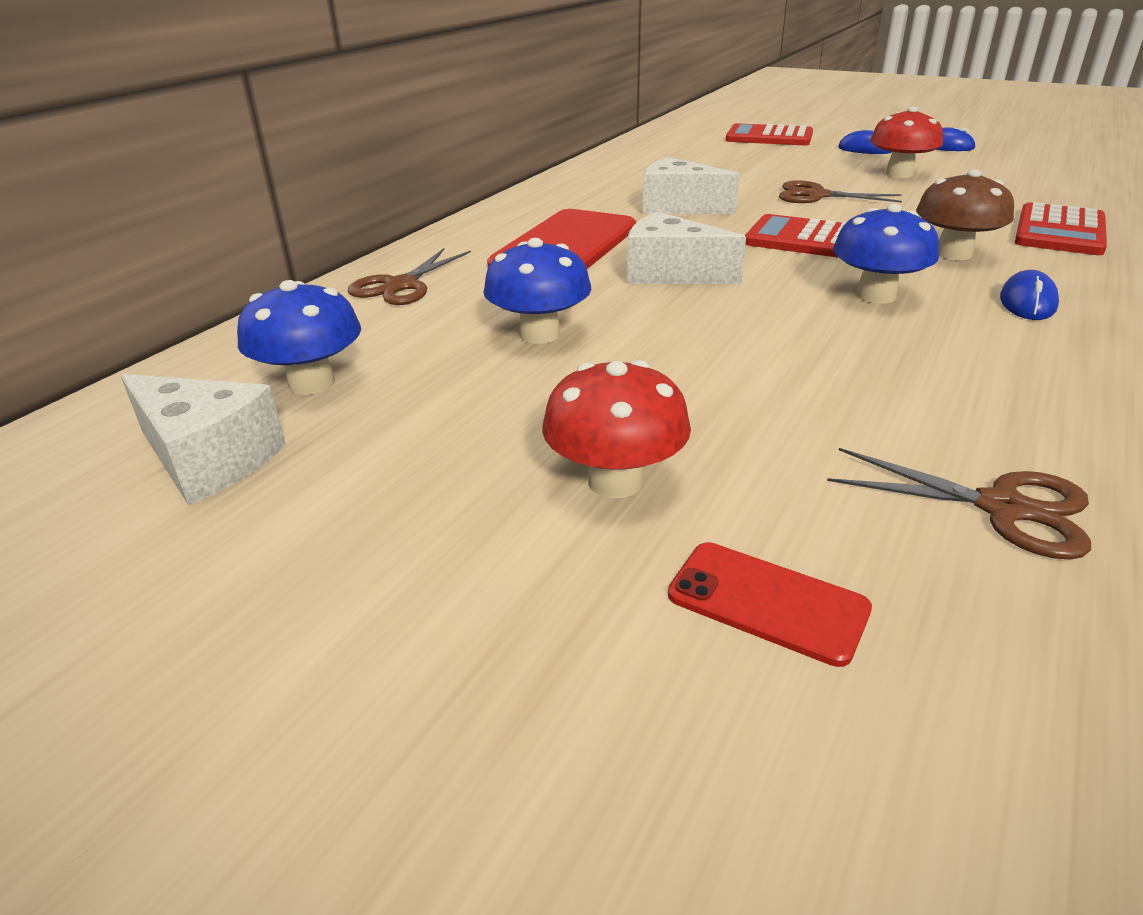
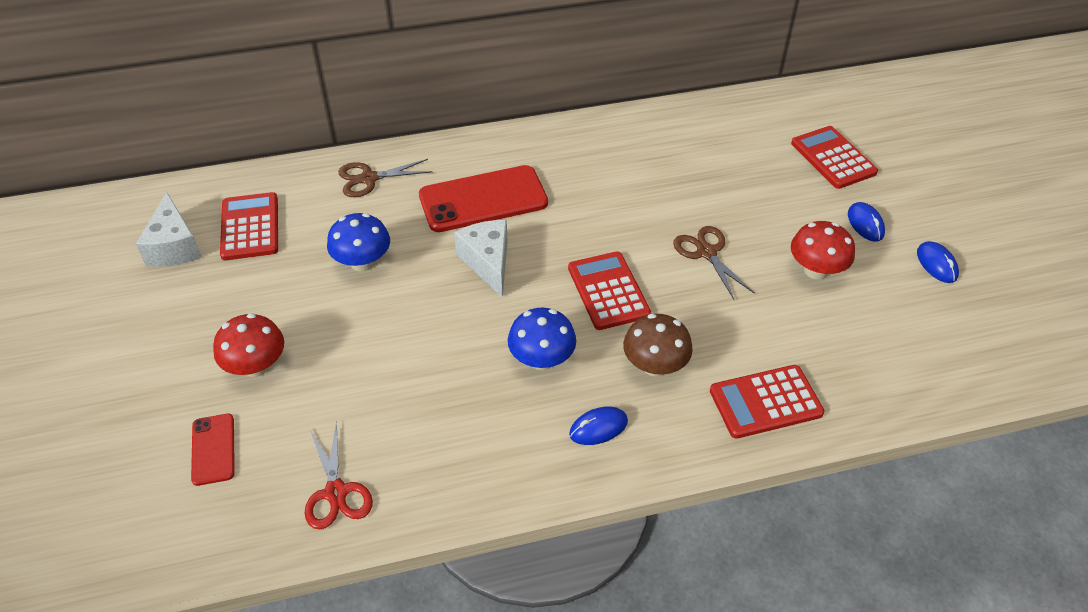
camera: 45 degrees right, 15 degrees up
blue mushroom [237,280,361,395] -> red calculator [220,192,278,260]
white cheese [642,157,739,214] -> none
brown scissors [827,448,1091,560] -> red scissors [305,420,373,529]

